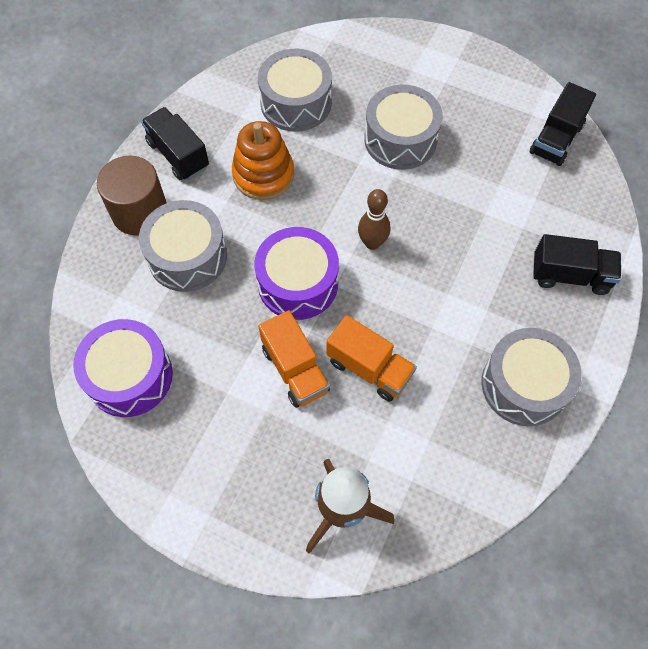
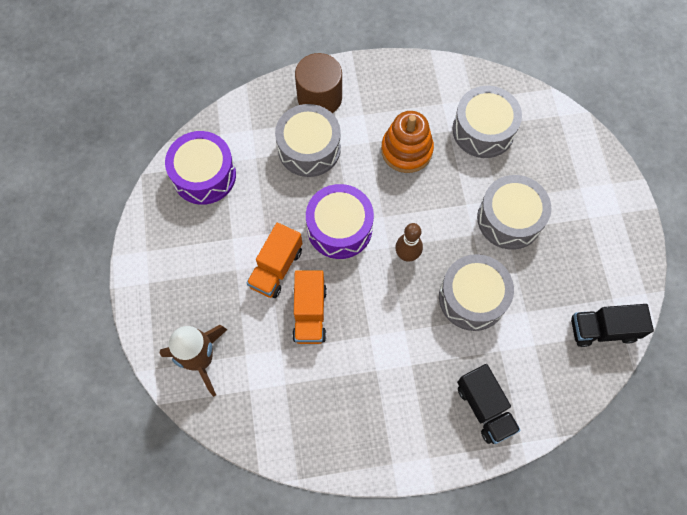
camera: 55 degrees right, 5 degrees up
black truck [141,107,209,180] -> none
grey drum [481,328,582,426] -> grey drum moved to [439,254,514,331]

